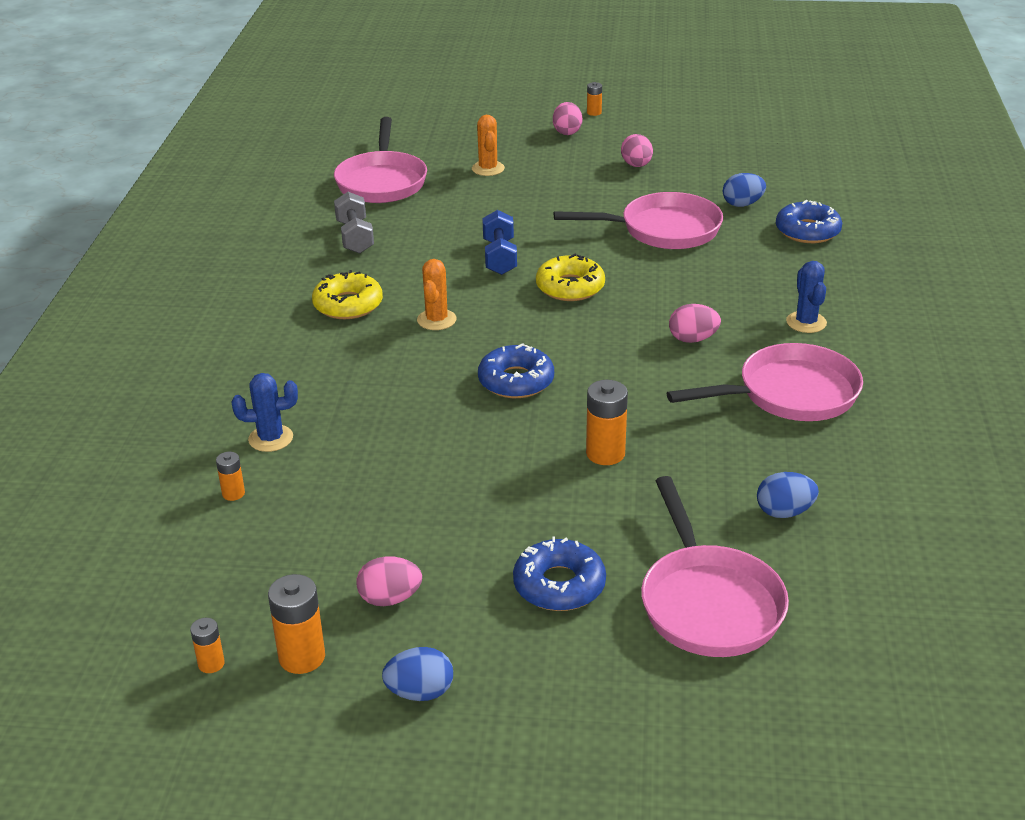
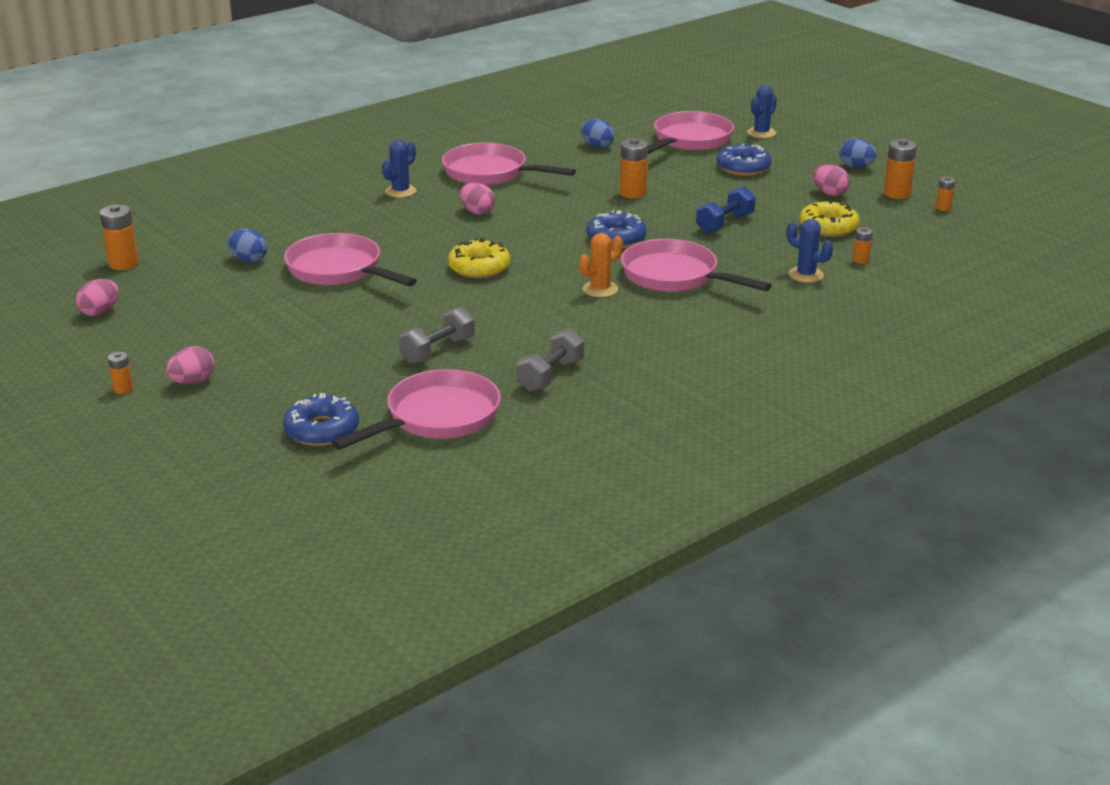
camera: 135 degrees left, 5 degrees down
yellow donut [312,270,383,319] -> yellow donut moved to [799,201,860,237]
orange cactus [472,115,505,176] -> none
blue dumbbell [482,210,517,275] -> blue dumbbell moved to [696,186,756,234]
pink egg [621,134,653,167] -> pink egg moved to [76,279,119,316]
blue donut [776,200,842,243] -> blue donut moved to [283,393,359,446]
none -> orange battery [100,205,139,270]
none -> grey dumbbell [399,307,475,364]
none -> pink pan [621,239,772,292]
none -> blue cactus [747,85,777,138]

